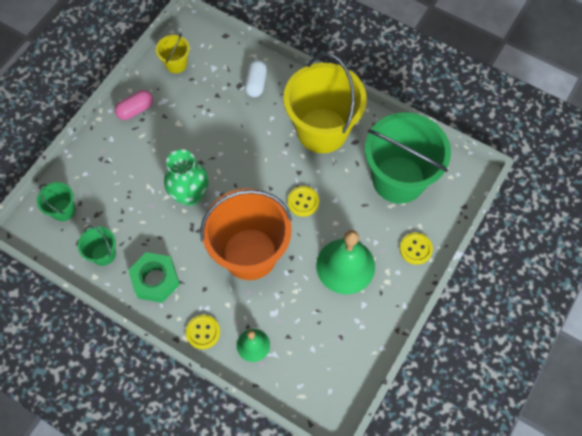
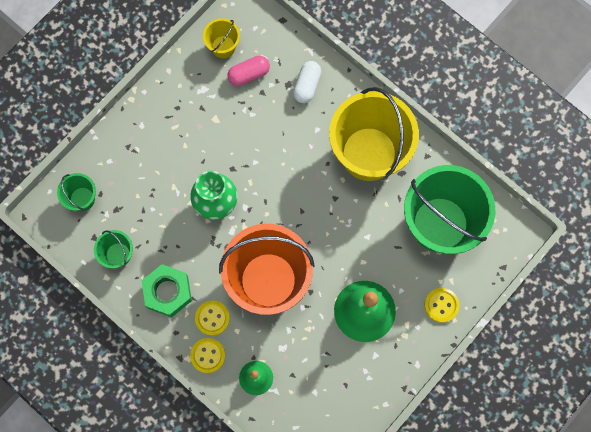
camera: 10 degrees right, 10 degrees up
pink capsule [115,90,153,120] -> pink capsule moved to [227,56,270,86]
yellow button [287,186,319,217] -> yellow button moved to [195,301,230,336]

